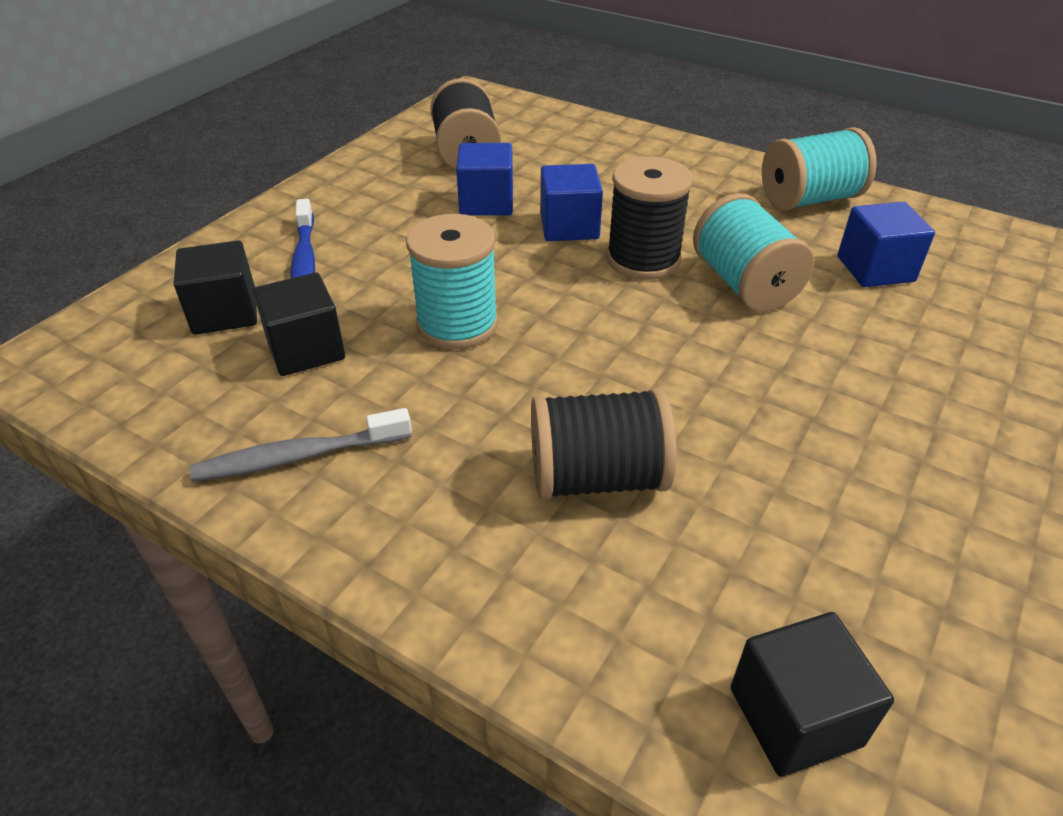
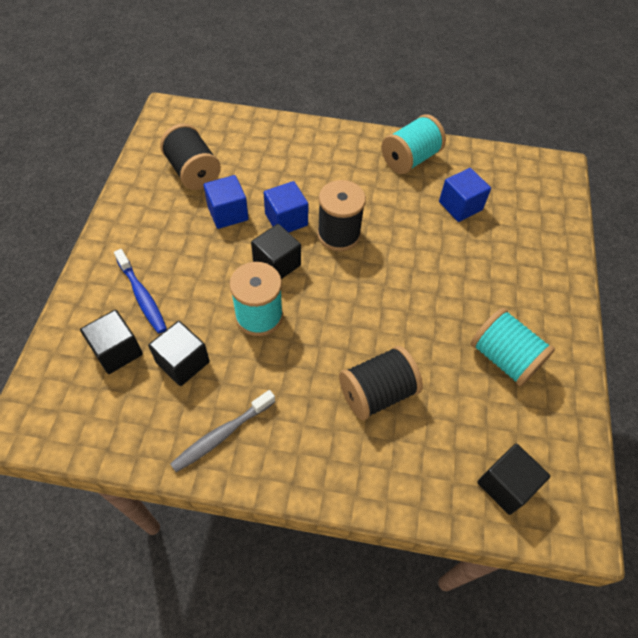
camera: 25 degrees left, 15 degrees up
turquoise spool [693,193,814,312] -> turquoise spool moved to [471,308,555,387]
none -> black cube [251,224,301,279]

